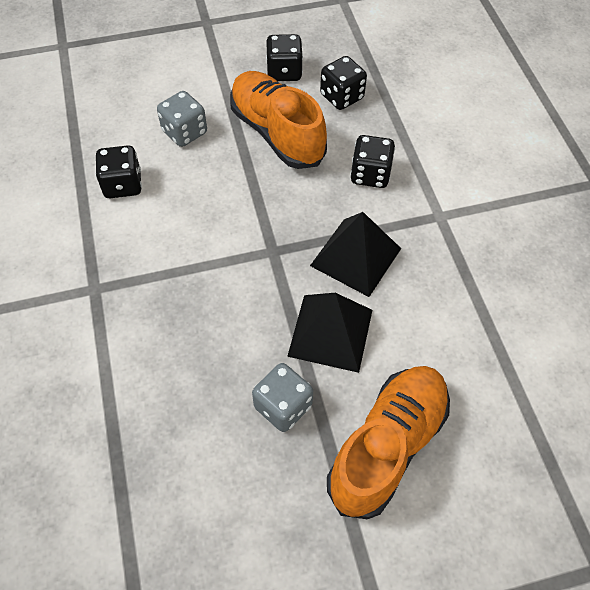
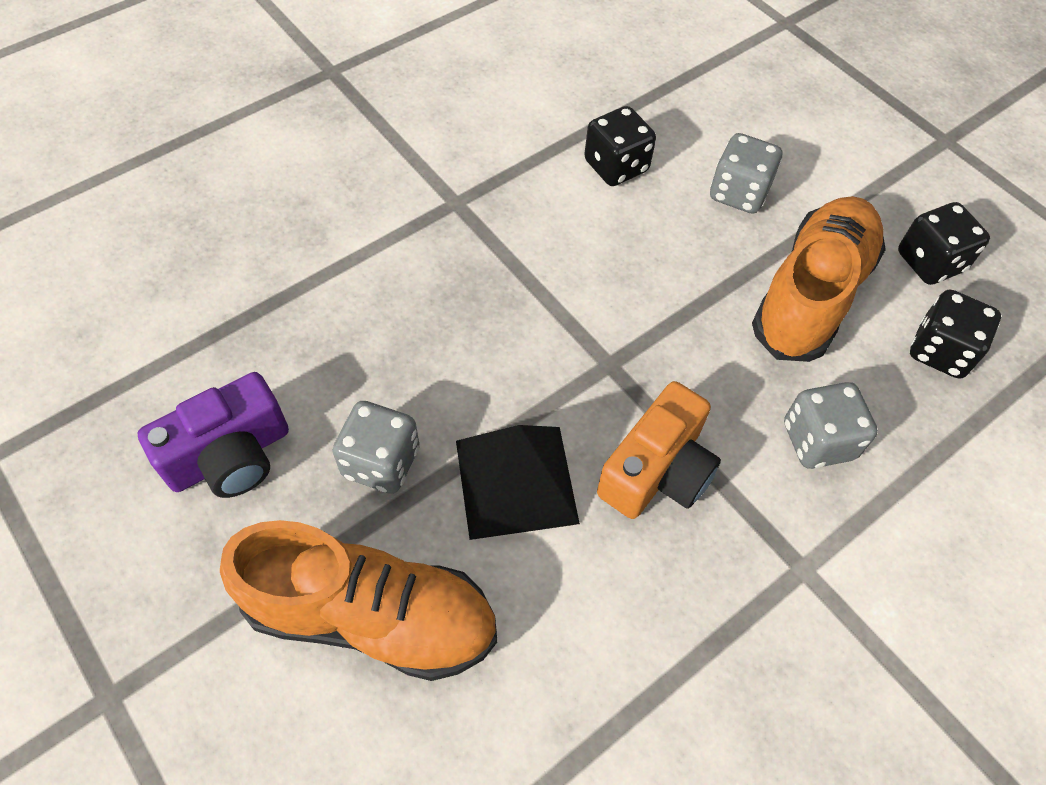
camera: 65 degrees right, 0 degrees up
black pyramid [310,212,401,297] -> orange camera [597,381,721,519]
black dice [350,135,395,188] -> grey dice [784,382,878,469]
none -> purple camera [137,372,289,498]

